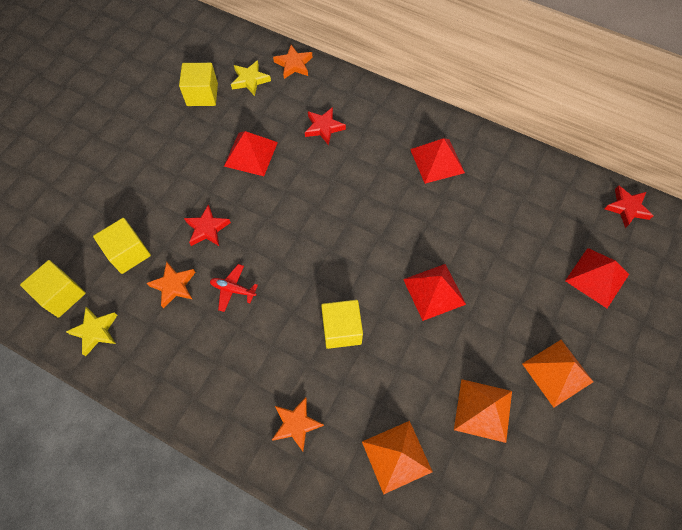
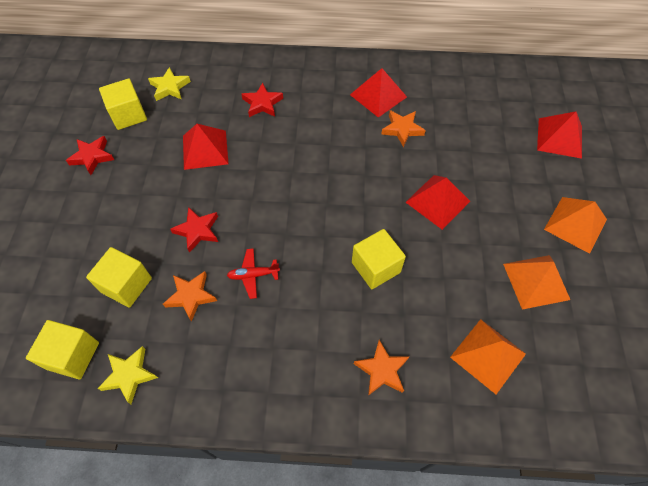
camera: 25 degrees left, 5 degrees down
orange star [273,45,312,79] -> orange star moved to [381,110,426,147]
red star [605,185,653,228] -> red star moved to [66,136,114,175]

